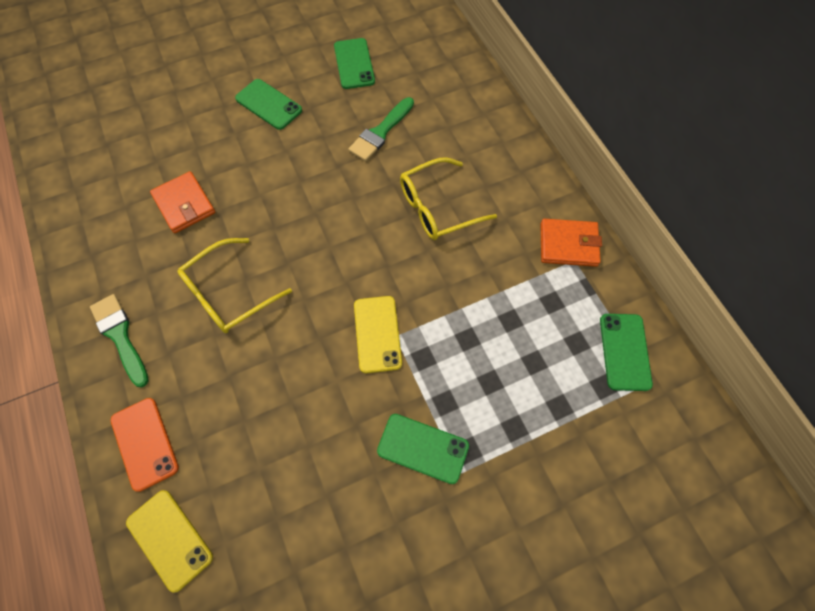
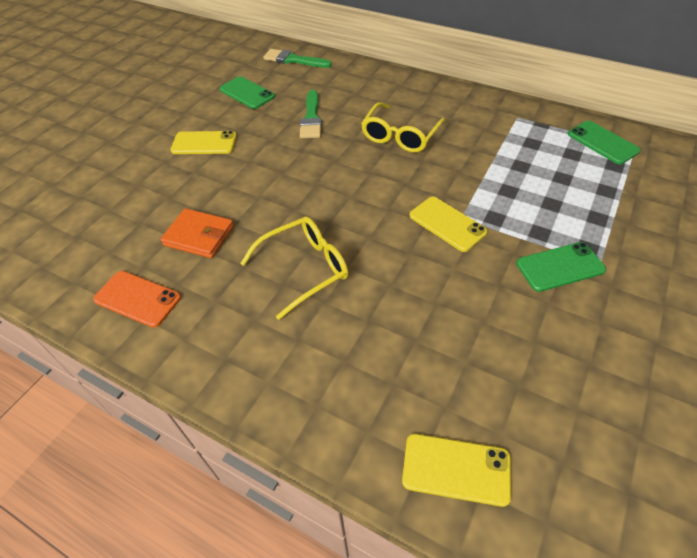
camera: 35 degrees left, 15 degrees down
green brush [90,294,149,387] -> green brush moved to [263,49,332,68]
orange phone [111,398,179,492] -> orange phone moved to [93,271,181,328]
yellow glasses [177,238,292,333] -> yellow glasses turned 135 degrees counterclockwise [240,217,349,320]
green phone [235,79,302,130] -> yellow phone [171,131,237,154]
orange wallet [541,219,602,267] -> none

